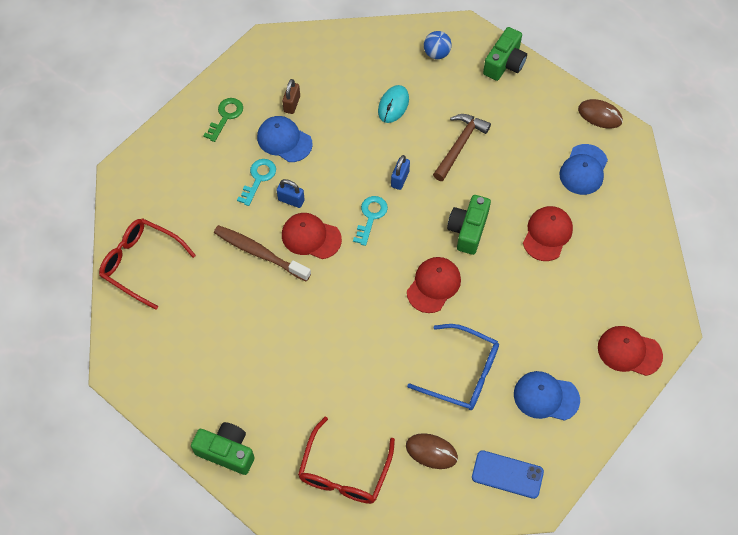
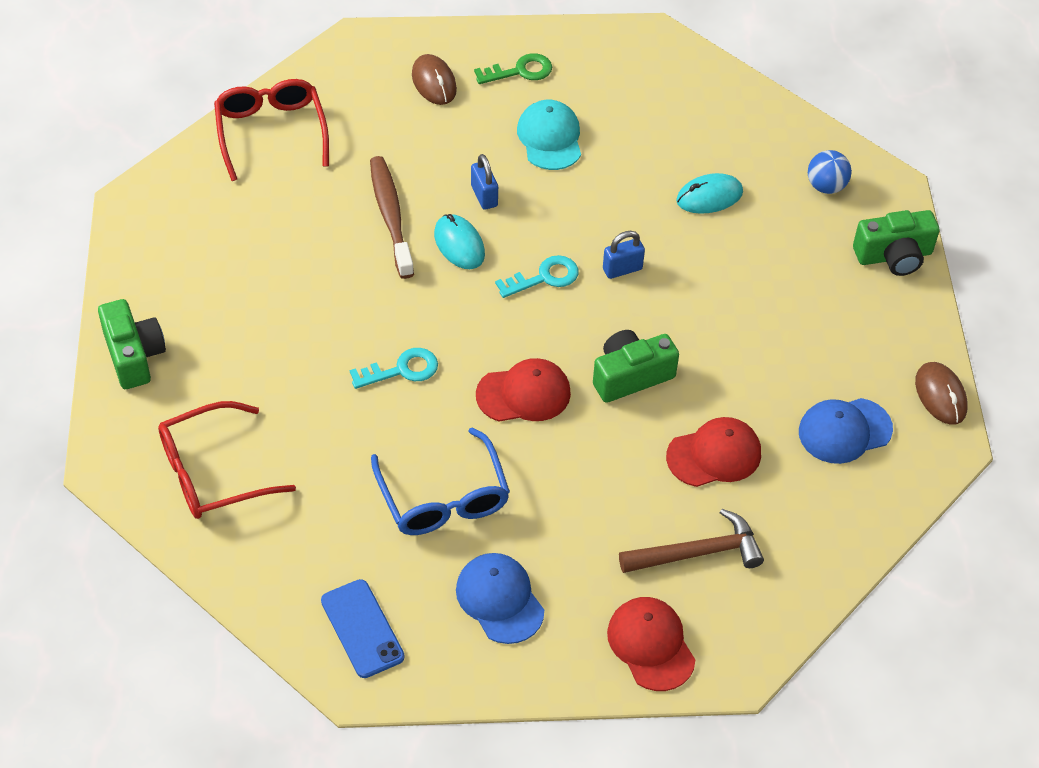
camera: 45 degrees right, 10 degrees down
turquoise key [237,159,276,206] -> turquoise key moved to [350,348,438,389]
blue cap [257,116,313,162] -> turquoise cap [517,100,581,170]
brown padlock [282,79,300,114] -> none
red cap [282,213,342,259] -> turquoise mouse [434,214,485,269]
brown mouse [406,433,458,469] -> brown mouse moved to [412,54,457,105]
brown hammer [433,114,491,181] -> brown hammer moved to [619,509,764,573]

